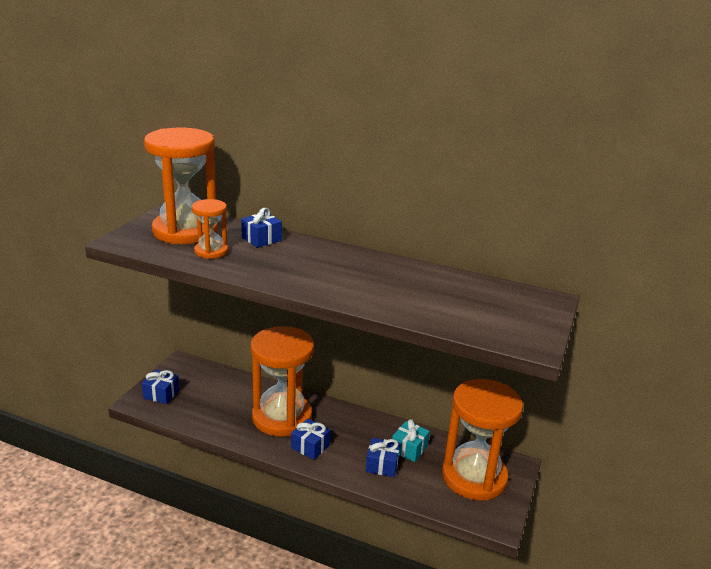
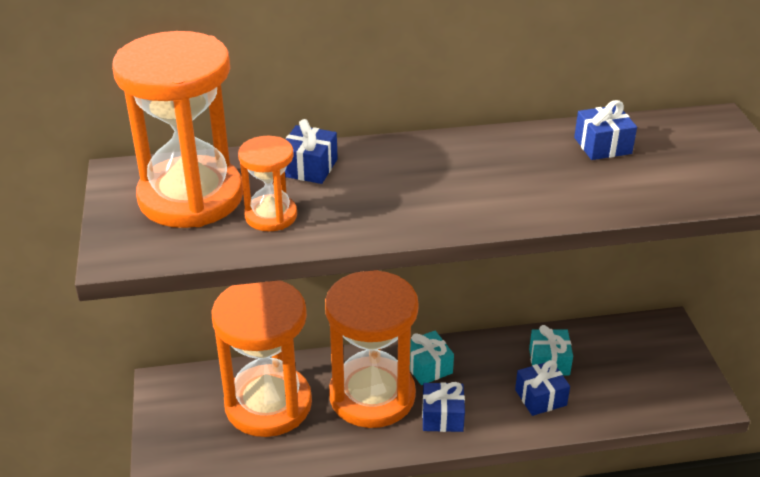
camera: 30 degrees left, 10 degrees up
blue gift [142,369,179,404] -> blue gift moved to [574,100,637,160]
orange hourglass [442,379,523,501] -> orange hourglass moved to [211,280,312,437]
none -> turquoise gift [410,331,454,385]

